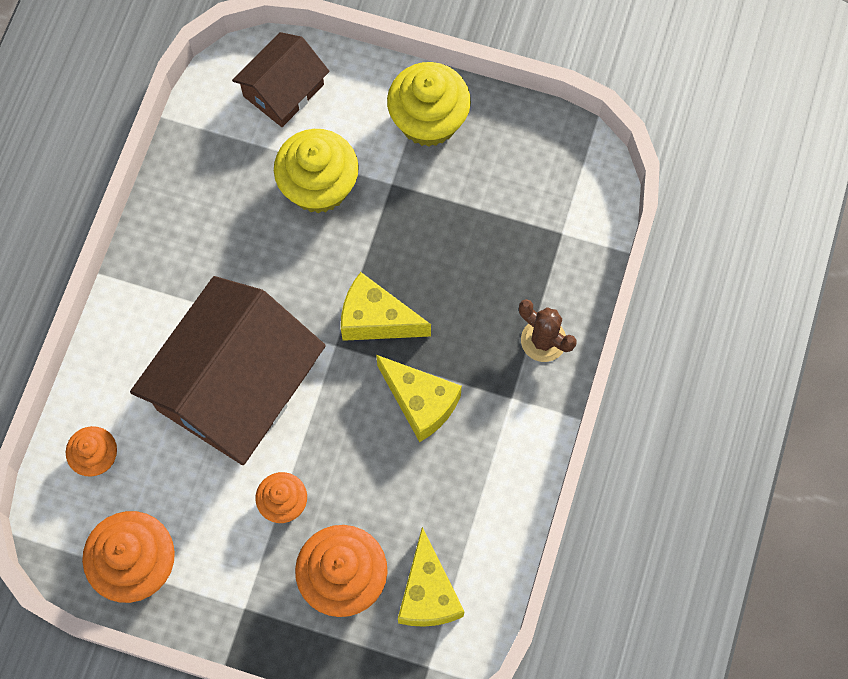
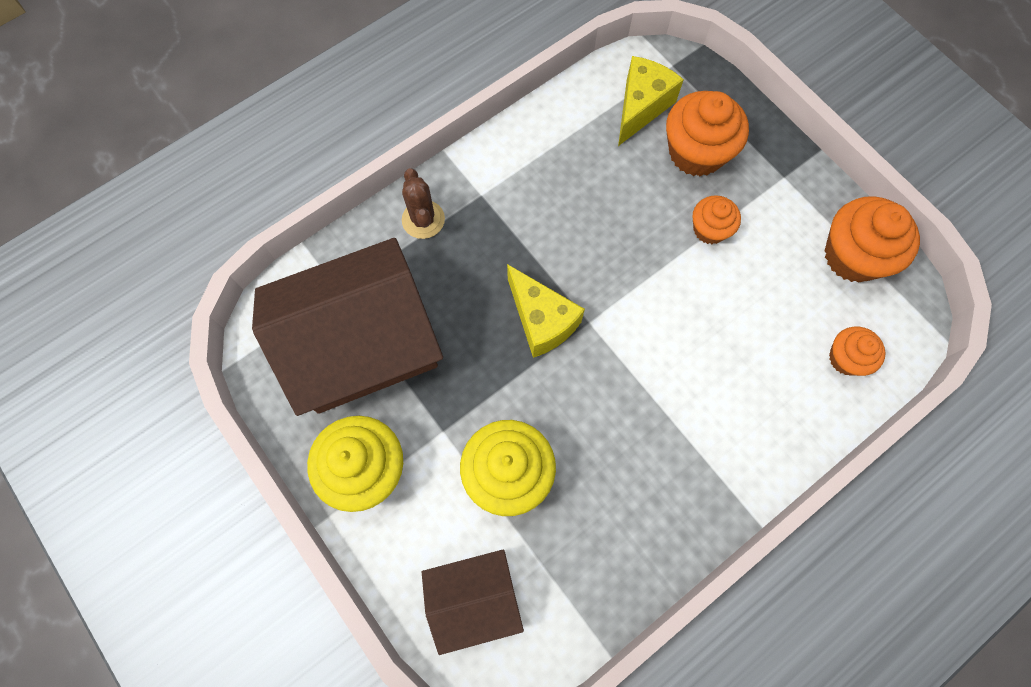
camera: 145 degrees left, 0 degrees up
brown house [130,276,326,465] -> brown house moved to [252,238,443,416]
yellow cheese [376,355,462,442] -> none

